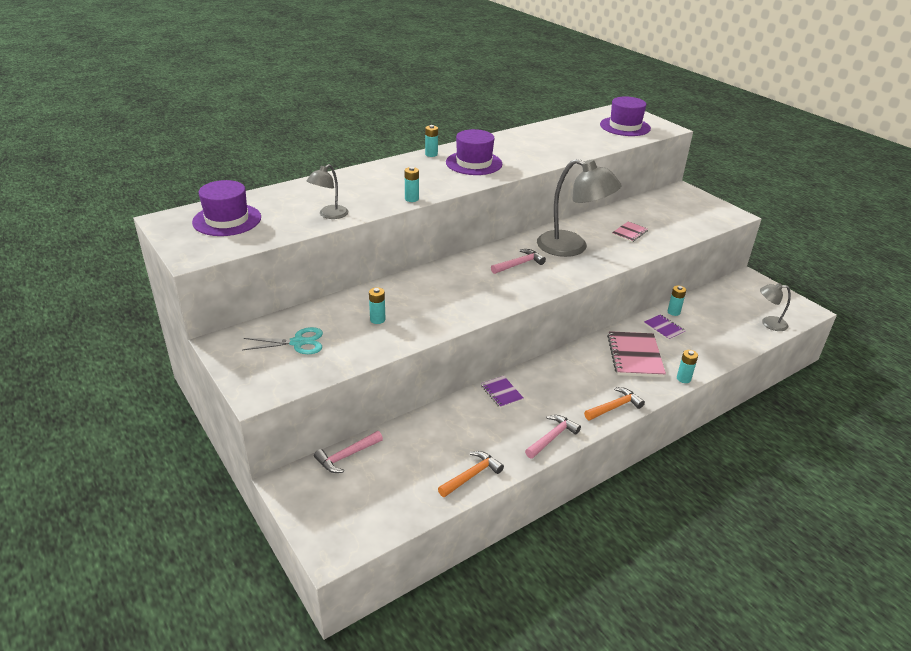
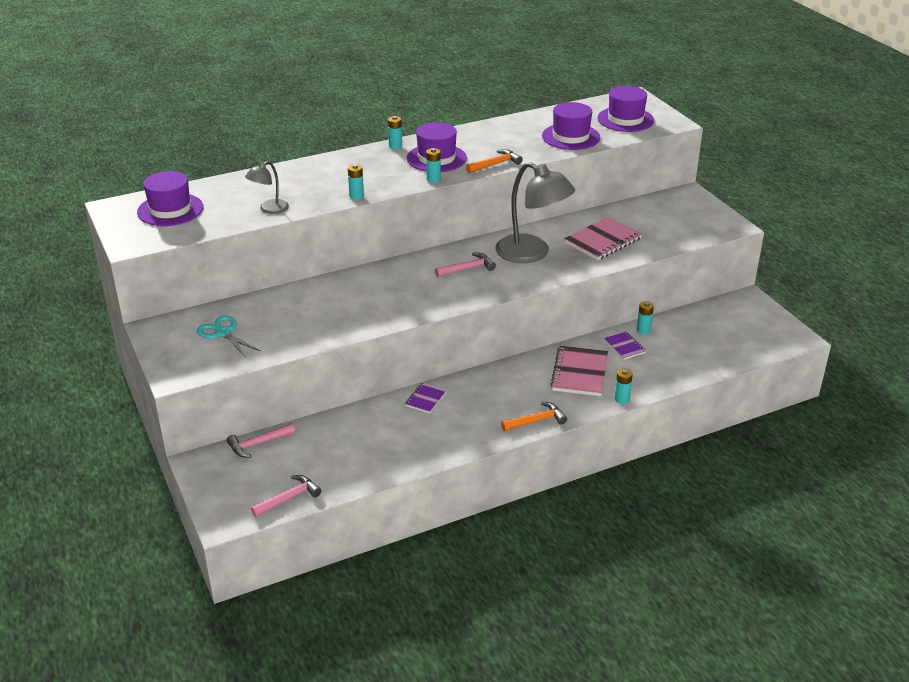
camera: 10 degrees right, 0 degrees up
turquoise scissors [243,327,323,354] -> turquoise scissors turned 135 degrees counterclockwise [197,315,260,357]
turquoise battery [369,287,386,324] -> turquoise battery moved to [426,148,441,183]
orange hammer [438,451,504,497] -> orange hammer moved to [466,149,523,173]
purple notebook [481,376,524,408] -> purple notebook turned 45 degrees clockwise [405,382,447,413]
pink hammer [525,415,581,459] -> pink hammer moved to [251,475,321,517]
pink notebook [612,221,648,242] -> pink notebook [564,217,642,260], size x1.83
grey lamp [760,283,791,331] -> none
none -> purple hat [542,102,600,150]

